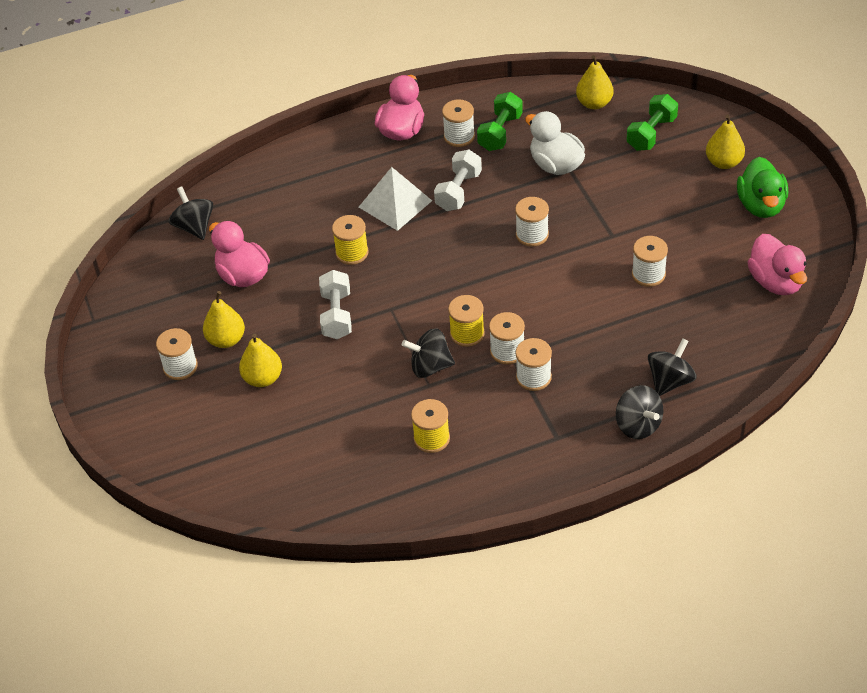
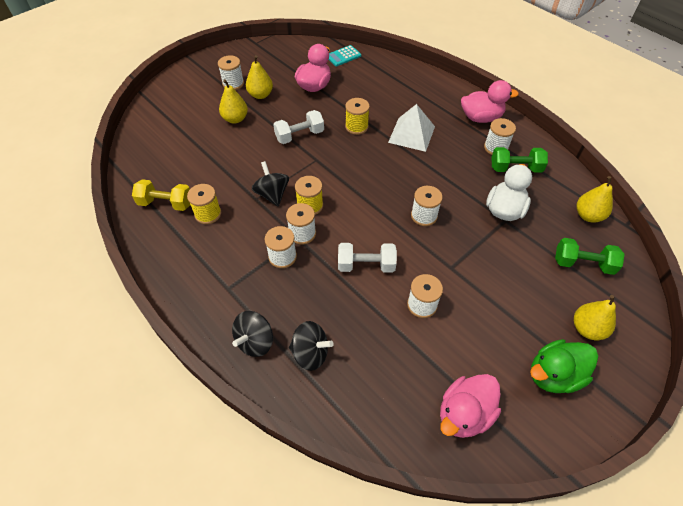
camera: 65 degrees right, 5 degrees up
black spinning top [169,186,213,240] -> turquoise calculator [329,45,361,66]
white dumbbell [434,150,482,211] -> white dumbbell moved to [338,243,397,273]
none -> yellow dumbbell [132,179,190,211]

